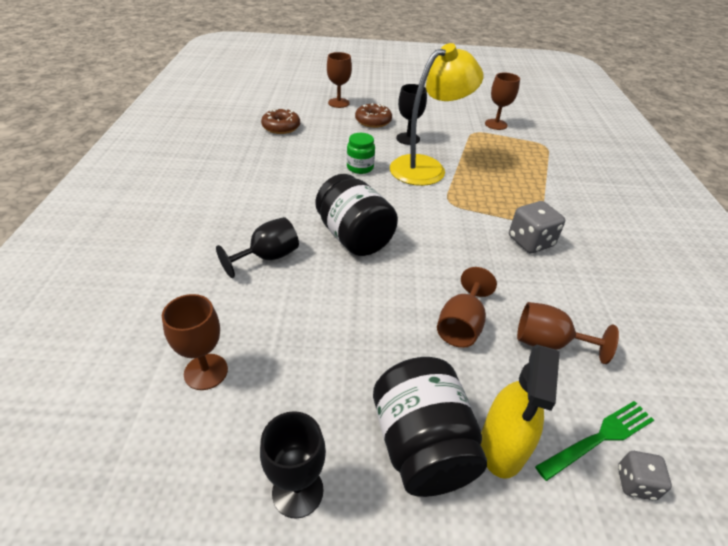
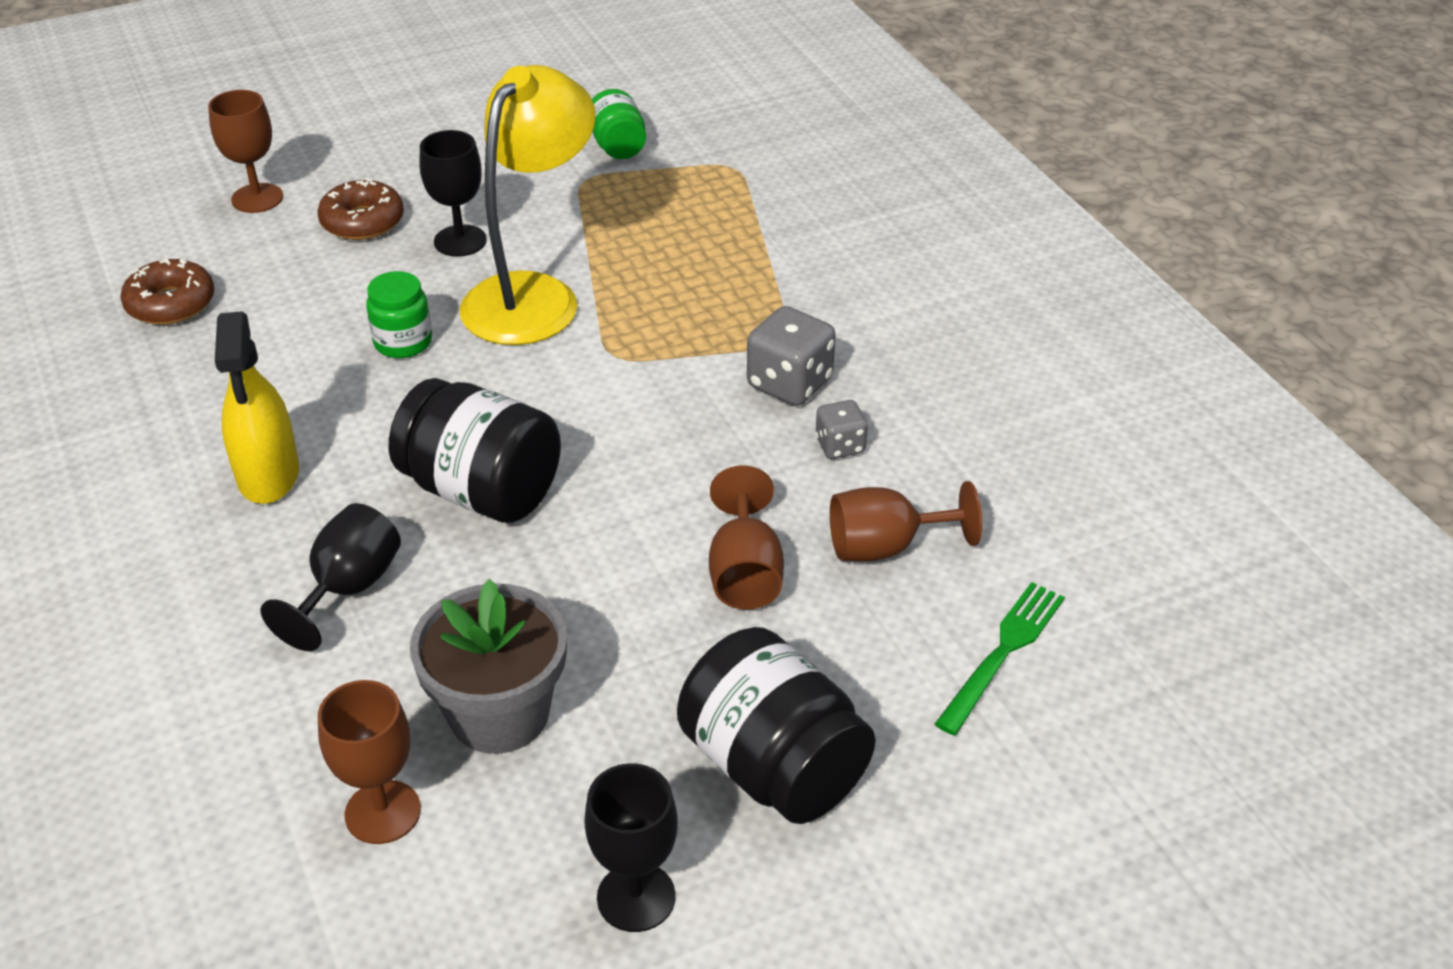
camera: 25 degrees left, 0 degrees up
yellow spray bottle [480,345,560,479] -> yellow spray bottle moved to [215,311,299,504]
brown goblet [485,73,520,130] -> green jar [592,89,646,159]
grey dice [618,451,672,501] -> grey dice moved to [815,400,868,459]
none -> grey flower pot [410,579,567,754]

